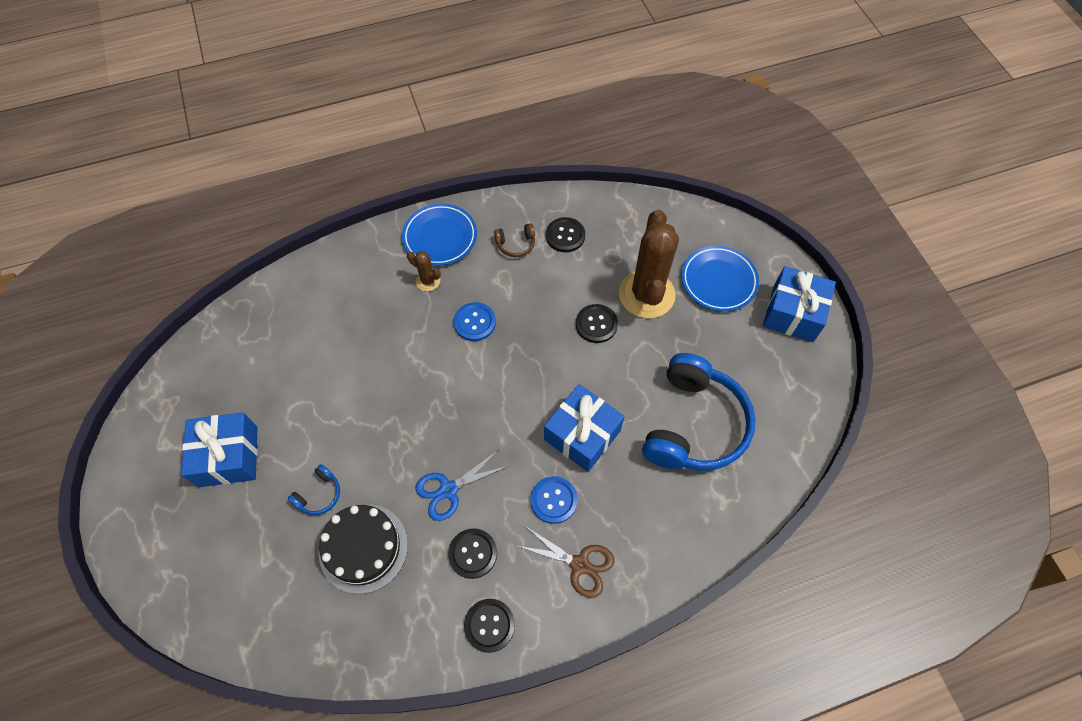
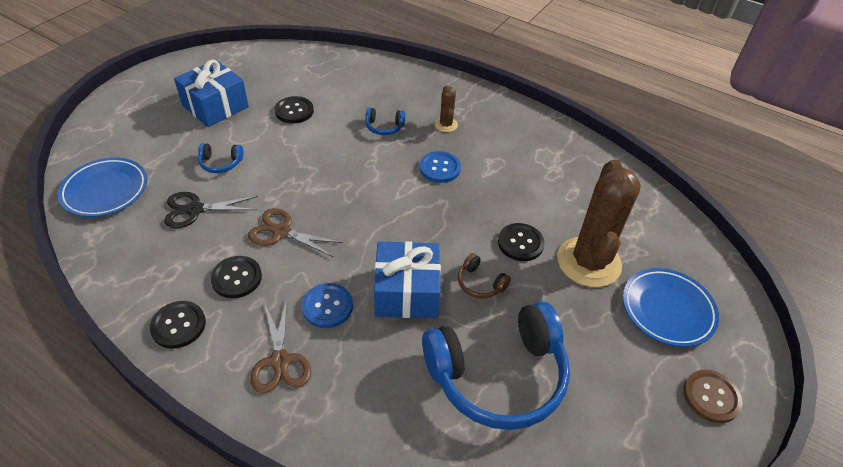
camera: 50 degrees right, 15 degrees down
black cake [319,504,408,594] -> black scissors [164,192,258,228]
blue plate [402,204,477,266] -> blue plate moved to [58,157,147,217]
blue scissors [416,451,509,521] -> brown scissors [248,208,343,257]
brown headphones [494,223,535,257] -> brown headphones moved to [458,253,511,299]
black button [546,217,585,253] -> black button moved to [275,96,314,124]
brown cactus [619,210,679,318] -> brown cactus turned 45 degrees counterclockwise [557,160,641,287]
blue gift [763,266,836,342] -> brown button [683,370,743,423]
none -> blue headphones [366,108,405,135]

